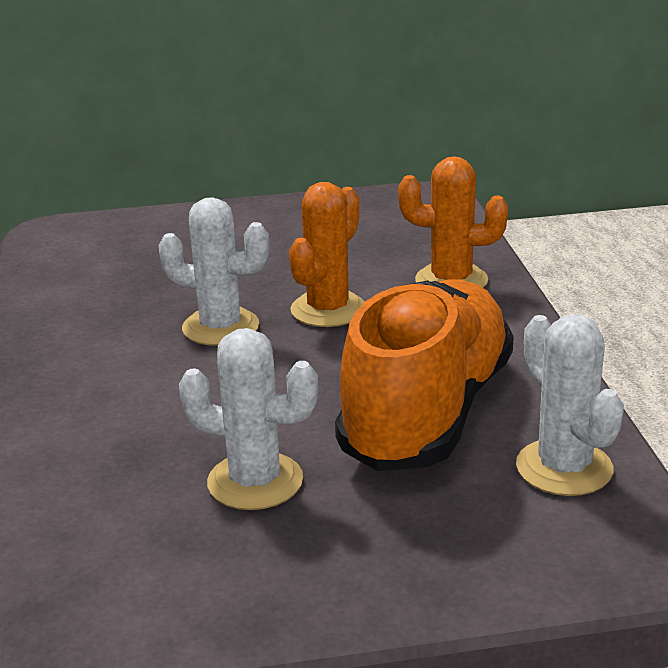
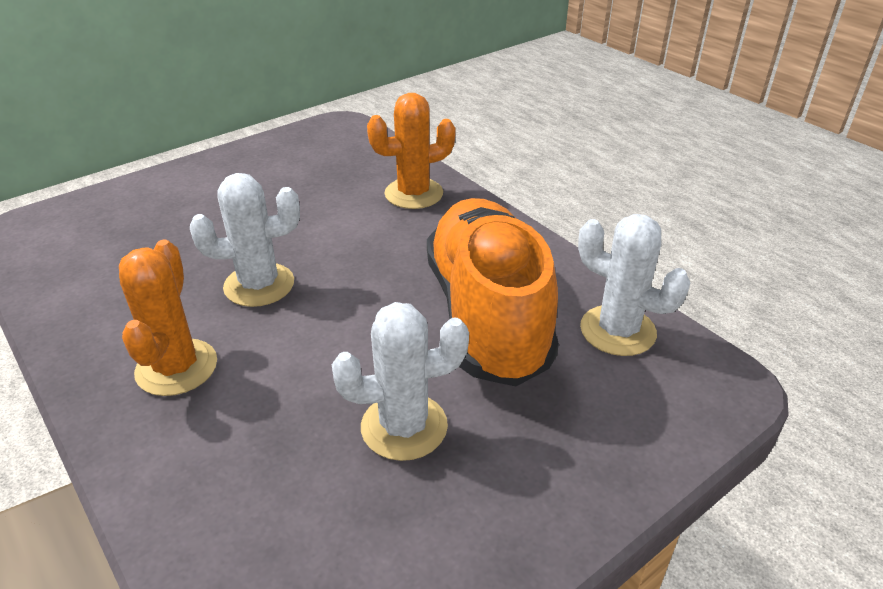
camera: 30 degrees left, 10 degrees up
orange cactus [289,182,365,327] -> orange cactus moved to [119,240,217,396]

